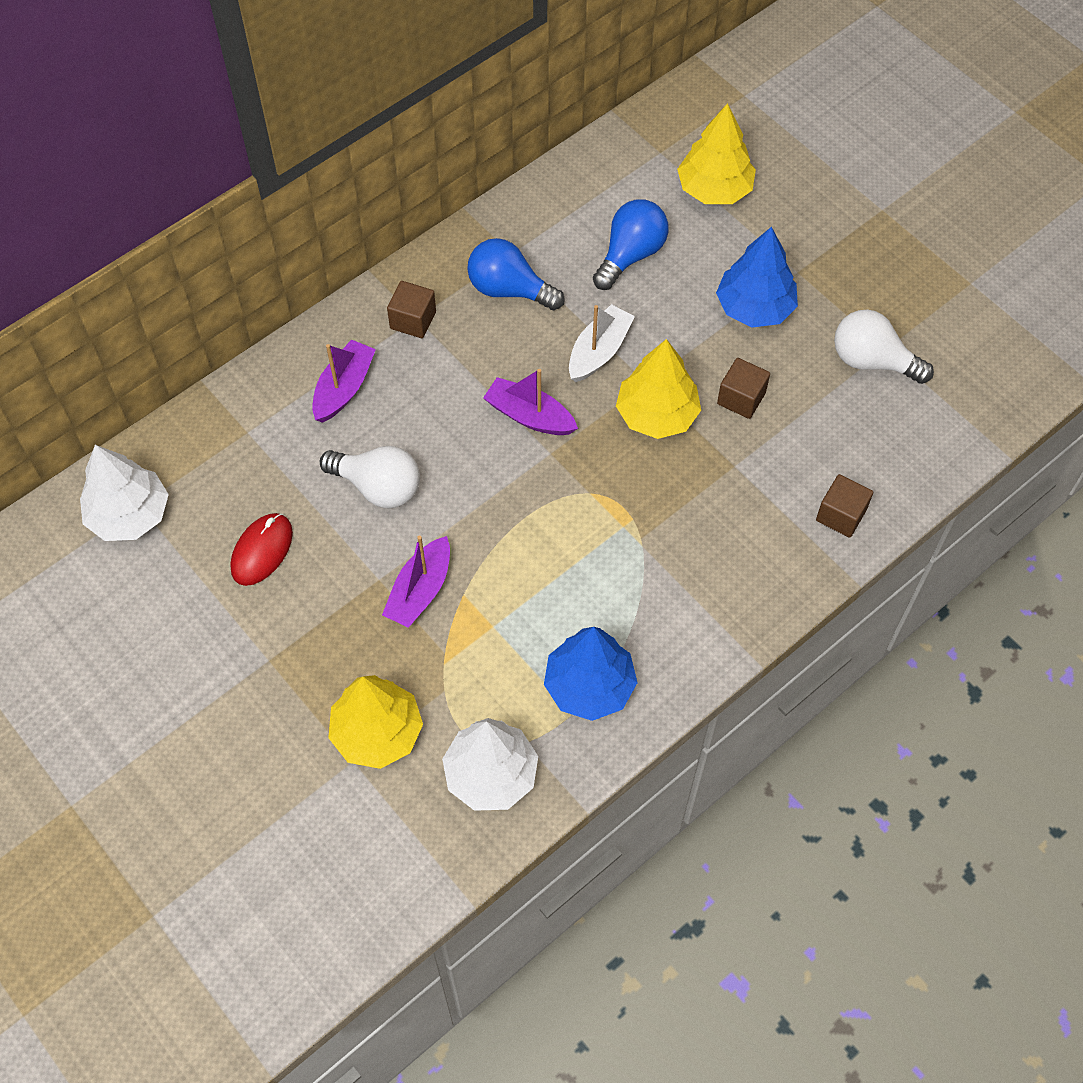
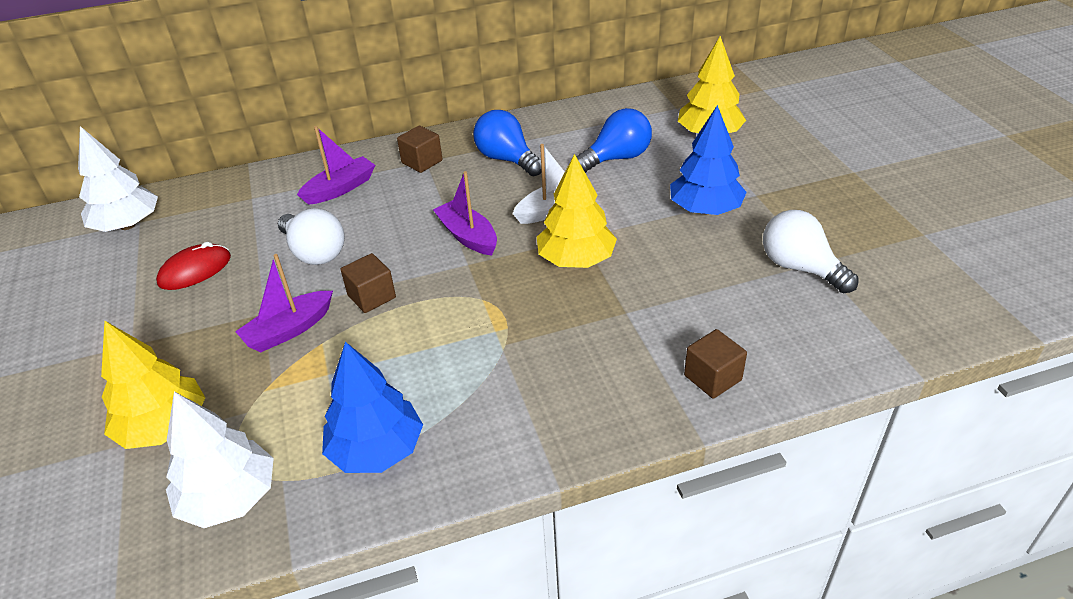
camera: 25 degrees right, 20 degrees down
brown cube [717,358,770,419] -> brown cube moved to [341,253,396,313]

